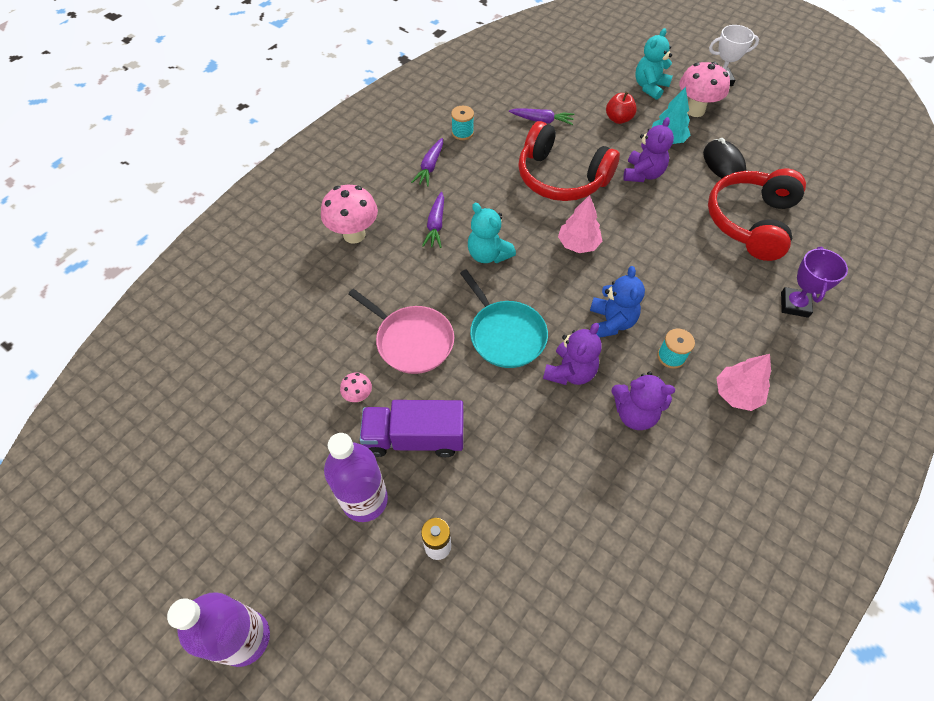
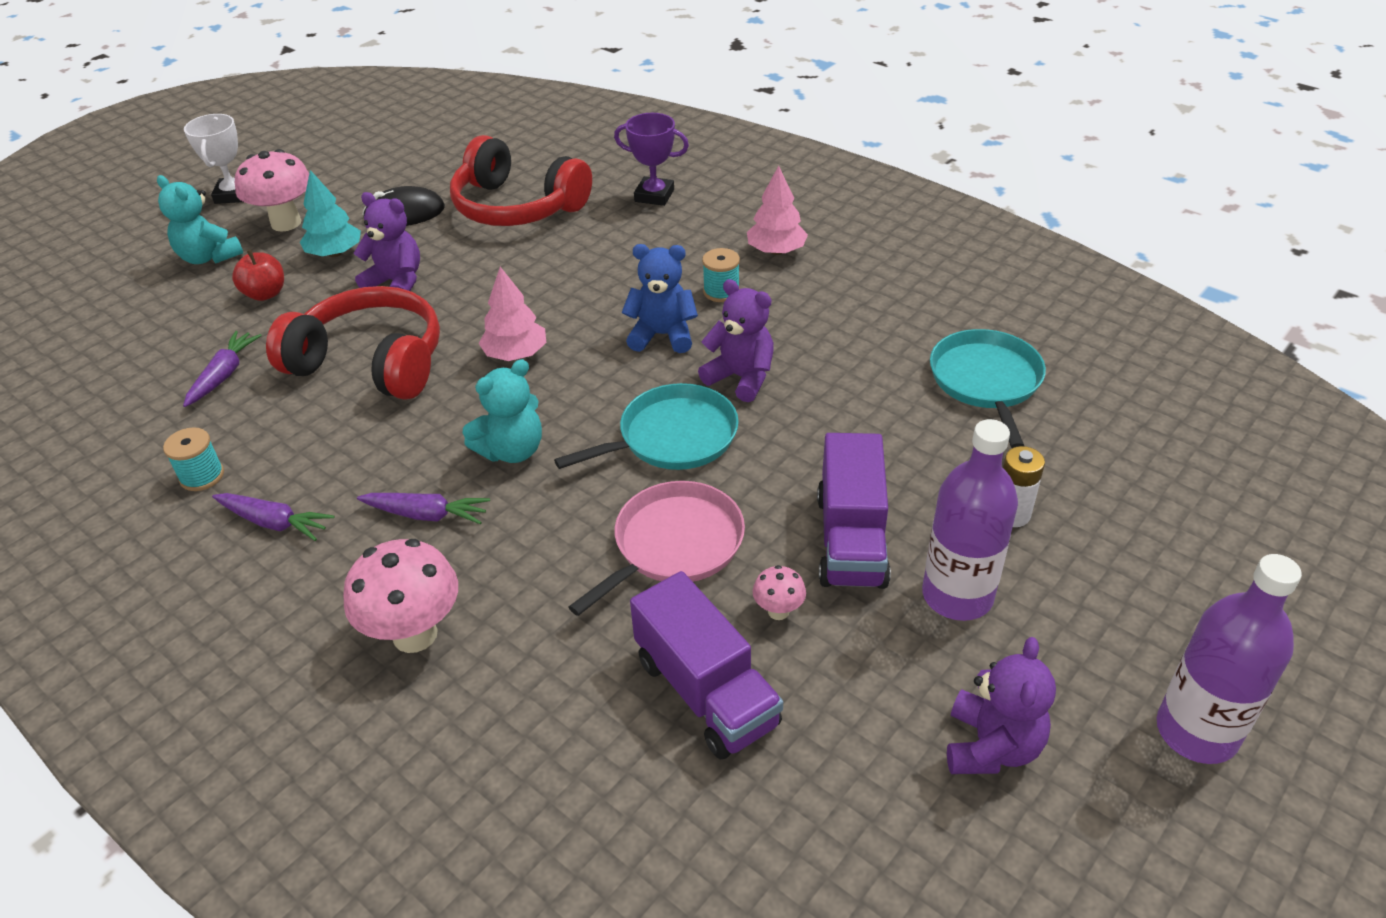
camera: 85 degrees left, 15 degrees down
red headphones [518,121,620,201] -> red headphones turned 105 degrees counterclockwise [266,286,440,400]
purple teddy bear [611,372,675,430] -> purple teddy bear moved to [947,637,1056,774]
none -> purple truck [630,571,783,760]
none -> turquoise pan [930,329,1046,448]

